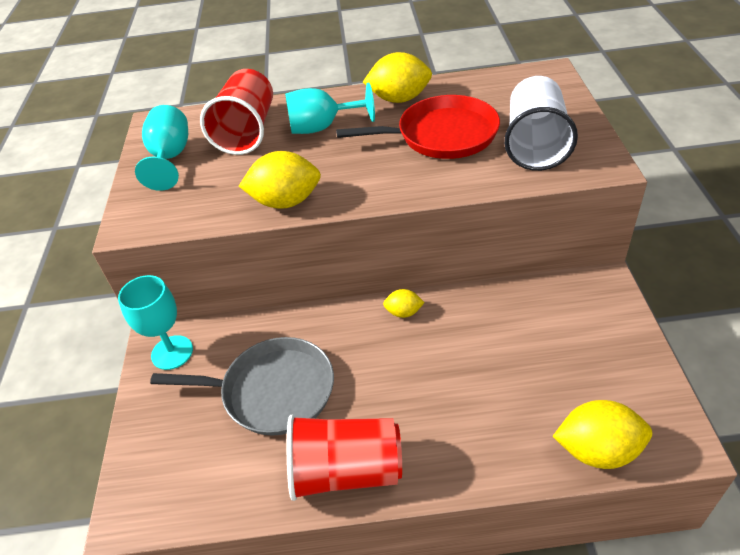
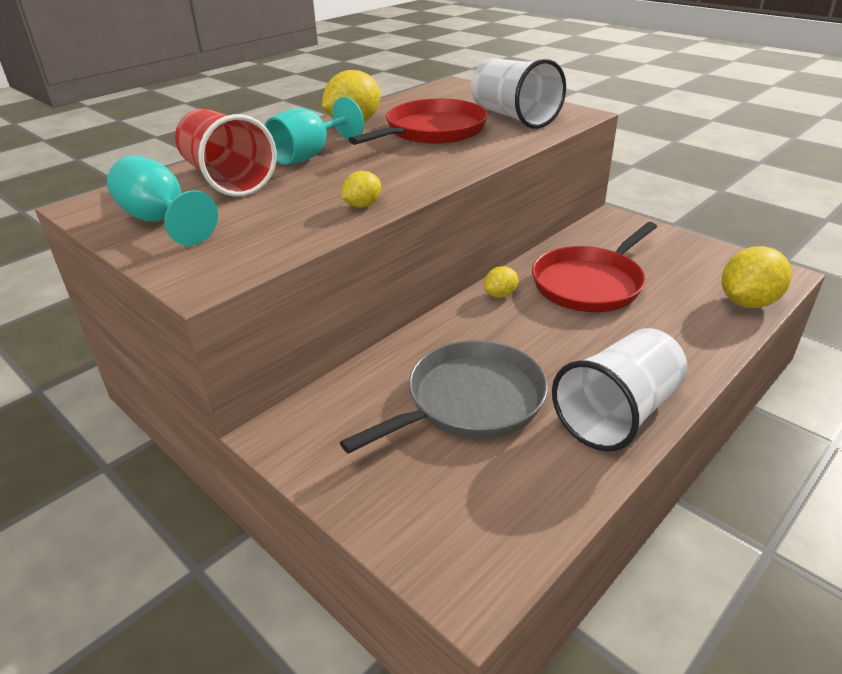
camera: 45 degrees left, 10 degrees down
turquoise goblet [118,275,193,370] -> none
yellow lemon [239,151,321,209] -> yellow lemon [342,171,381,208], size x0.53
red cup [287,415,402,501] -> white cup [552,328,688,452]
none -> red pan [532,222,657,312]

